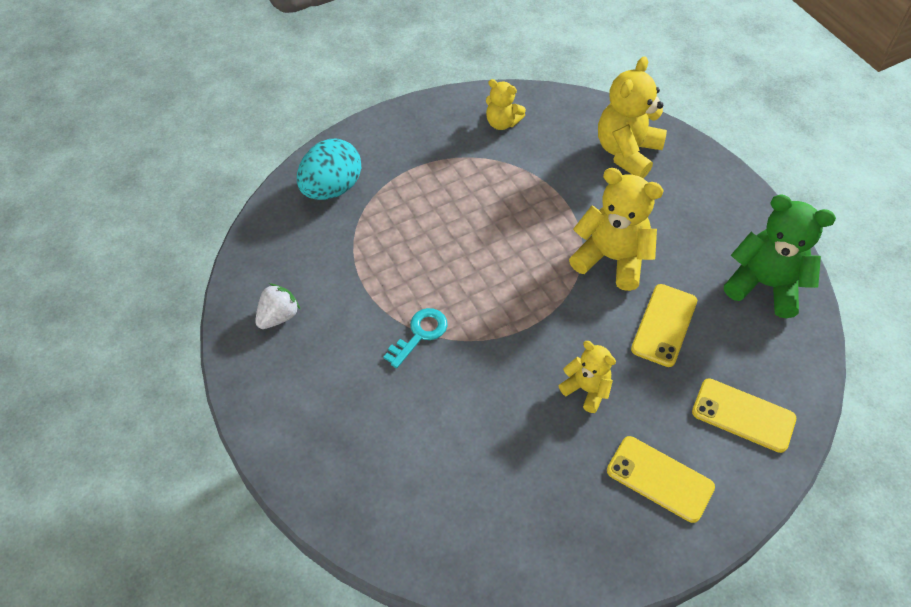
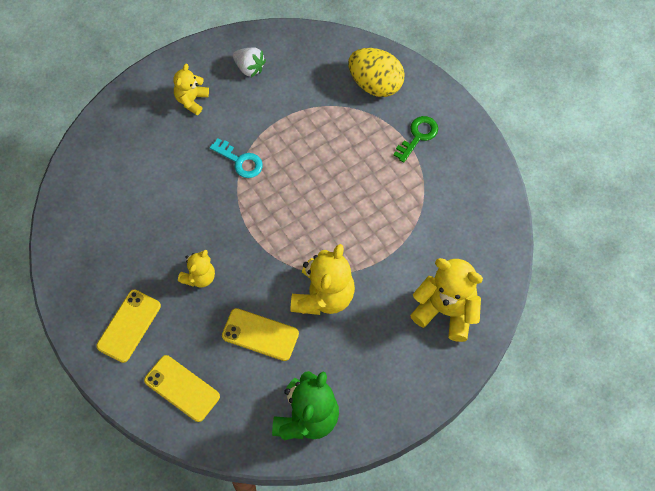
camera: 85 degrees right, 10 degrees up
turquoise egg [297,139,361,200] -> yellow egg [348,48,405,97]
yellow teddy bear [486,79,526,130] -> yellow teddy bear moved to [173,64,209,115]
yellow phone [692,378,796,453] -> yellow phone turned 75 degrees counterclockwise [144,355,220,422]
none -> green key [393,116,438,163]

